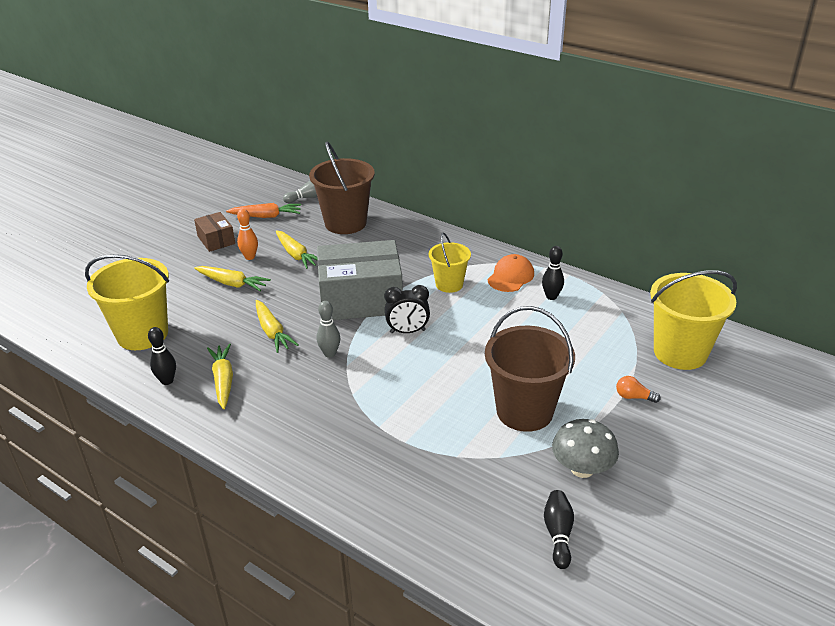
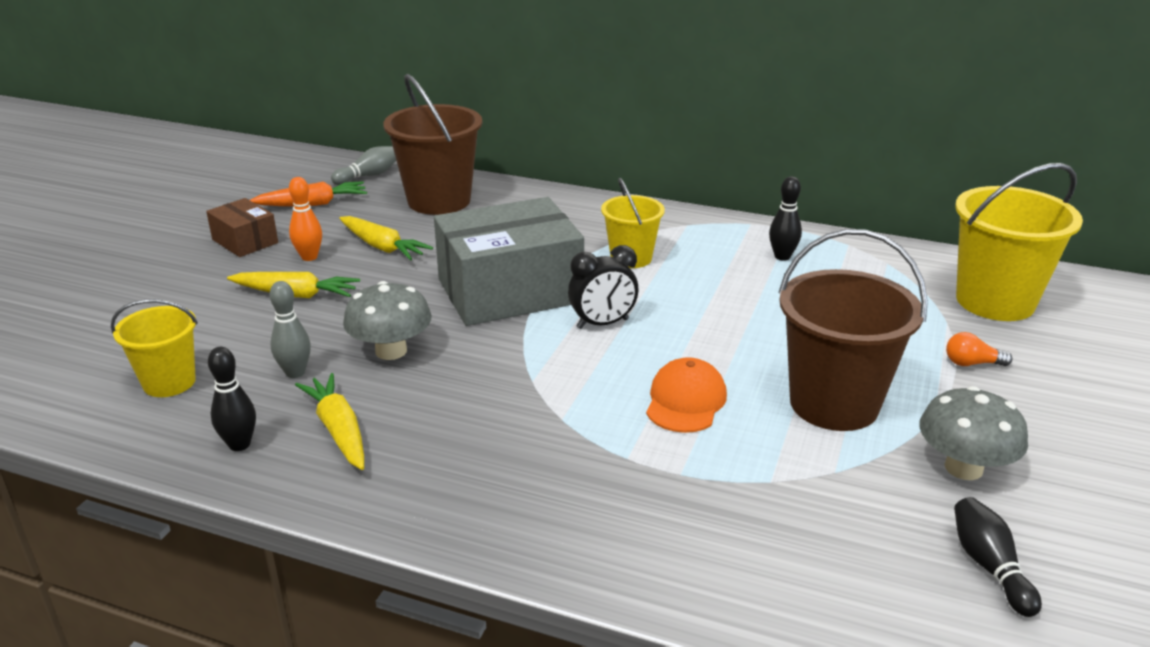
camera: 15 degrees left, 5 degrees down
yellow bucket [85,254,169,350] -> yellow bucket [111,299,198,397], size x0.59
yellow carrot [256,300,298,353] -> grey mushroom [343,281,432,360]
grey bowling pin [317,301,340,358] -> grey bowling pin moved to [270,281,311,378]
orange cap [488,254,534,292] -> orange cap moved to [646,357,727,433]

